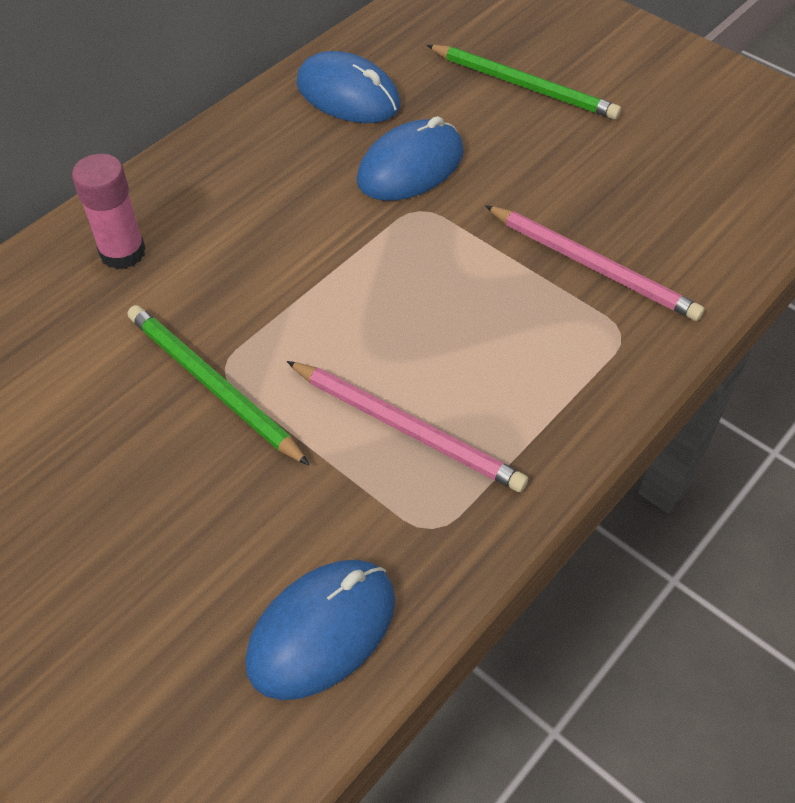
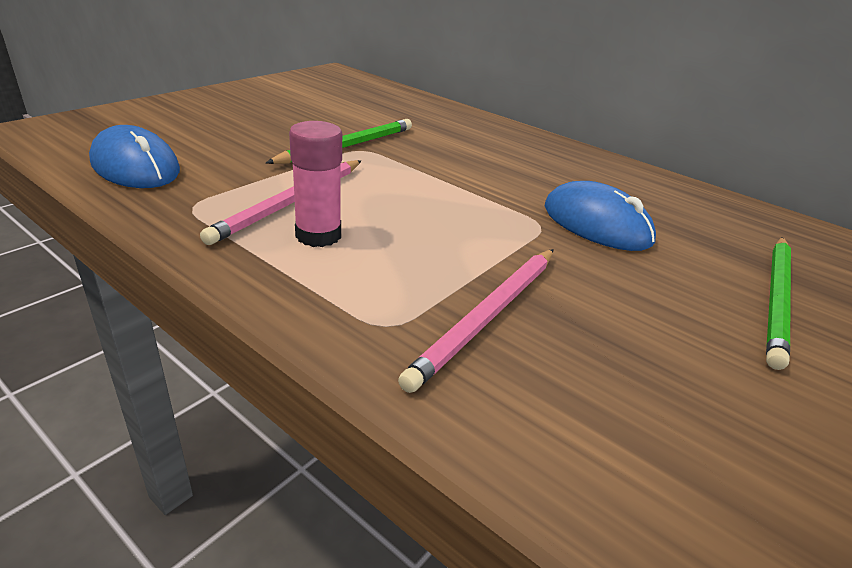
camera: 85 degrees right, 20 degrees down
pink glue stick [72,154,146,269] -> pink glue stick moved to [289,121,342,247]
blue mouse [296,51,400,123] -> none

